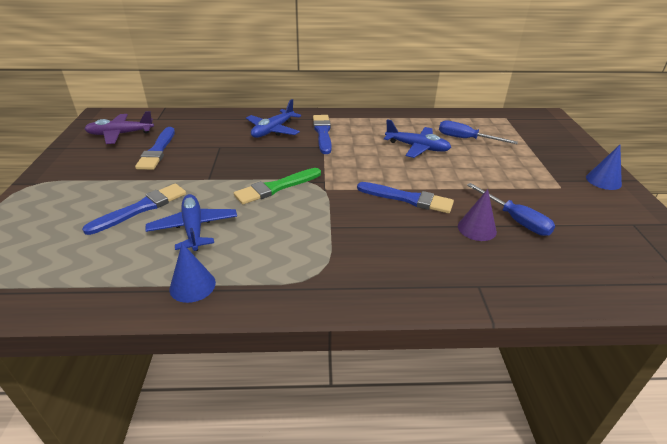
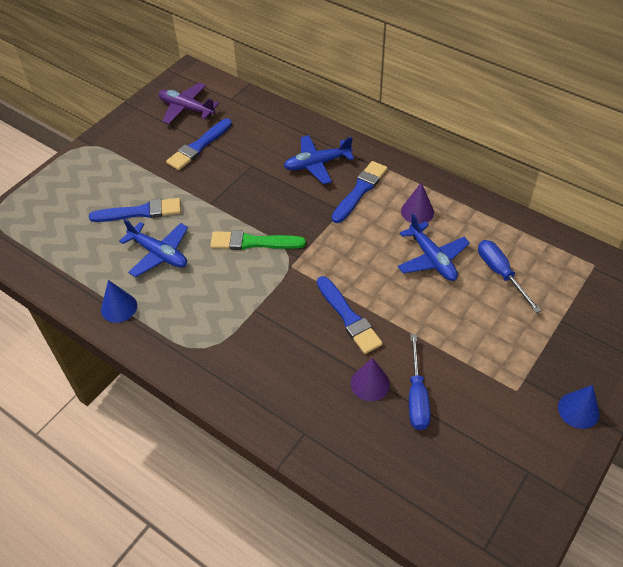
camera: 40 degrees right, 15 degrees up
blue plane [146,194,237,251] -> blue plane turned 105 degrees clockwise [119,219,188,277]
none -> purple cone [401,182,434,224]

